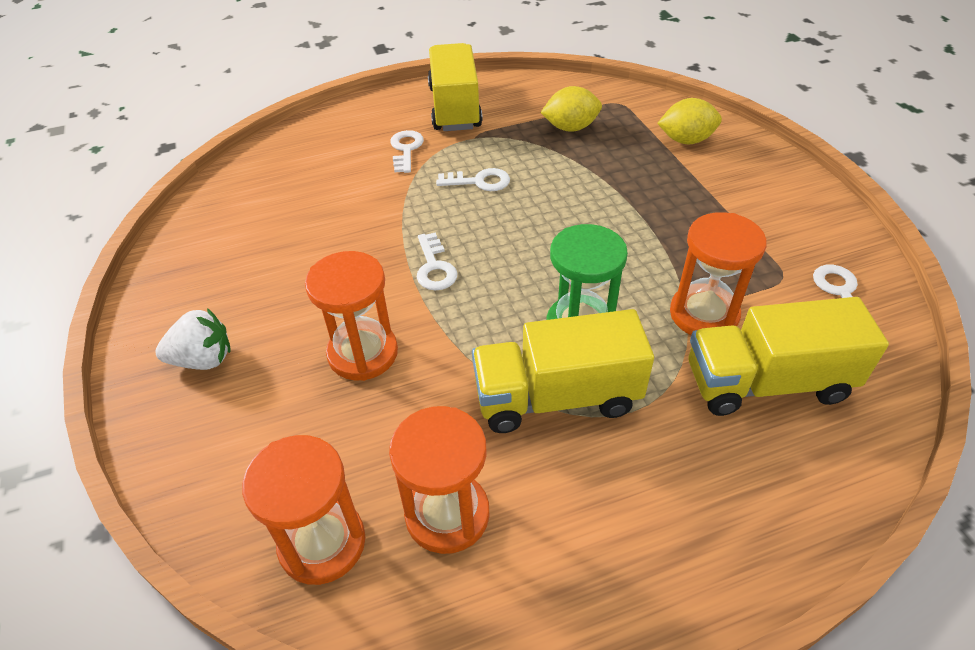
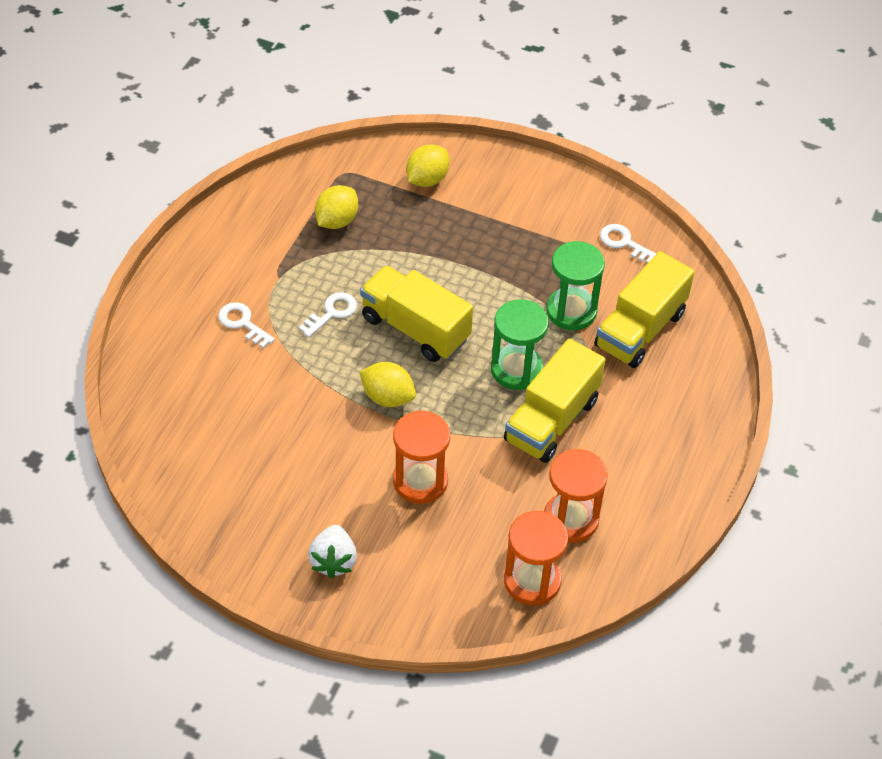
camera: 50 degrees left, 5 degrees up
white strawberry [155,308,231,370] -> white strawberry turned 150 degrees clockwise [308,525,357,579]
white key [417,232,458,291] -> yellow lemon [359,362,416,407]
yellow truck [428,43,482,131] -> yellow truck moved to [360,265,473,362]
orange hourglass [670,212,767,335] -> green hourglass [546,241,605,330]

